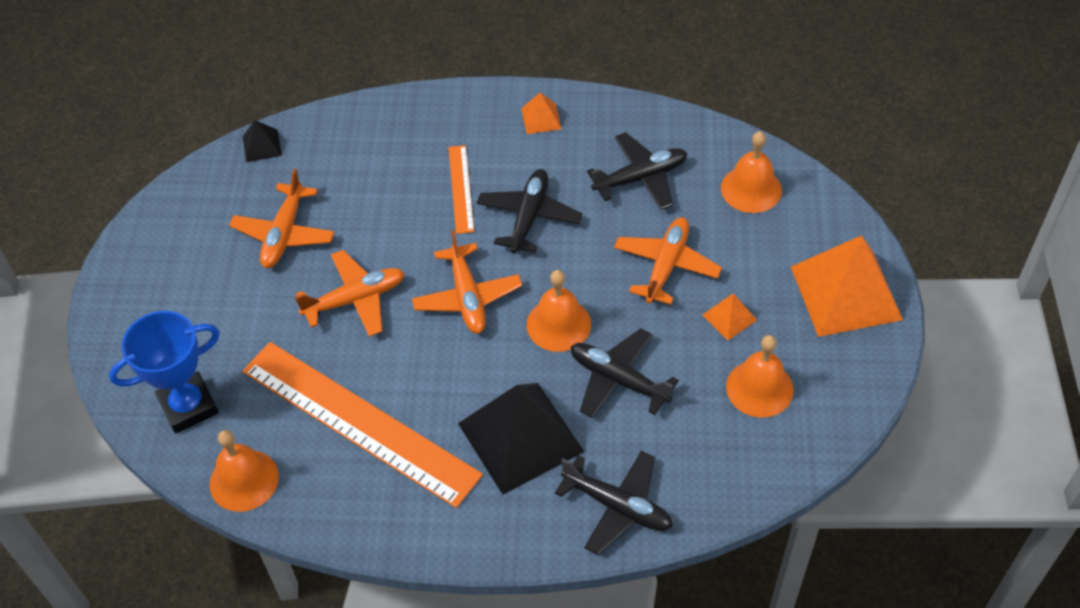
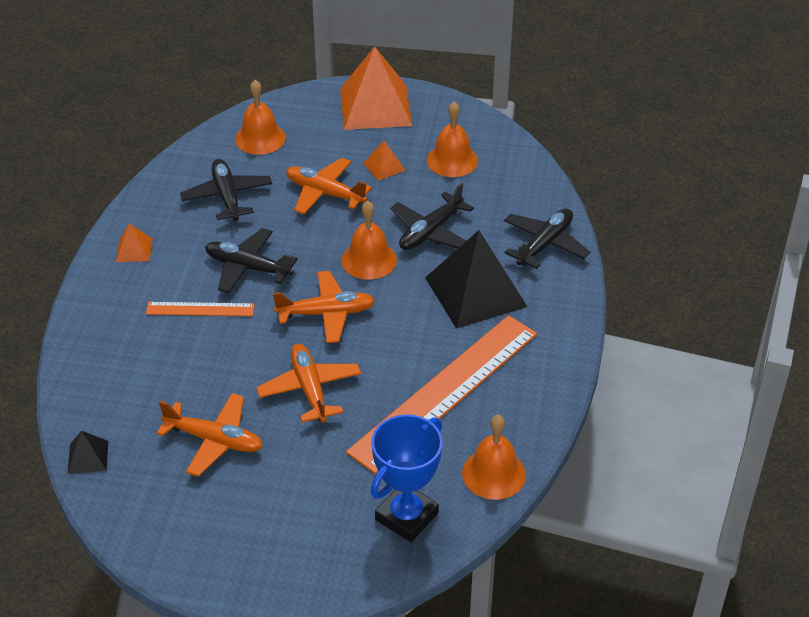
camera: 85 degrees left, 10 degrees down
blue trophy [109,311,220,433] -> blue trophy turned 60 degrees clockwise [371,414,443,542]

